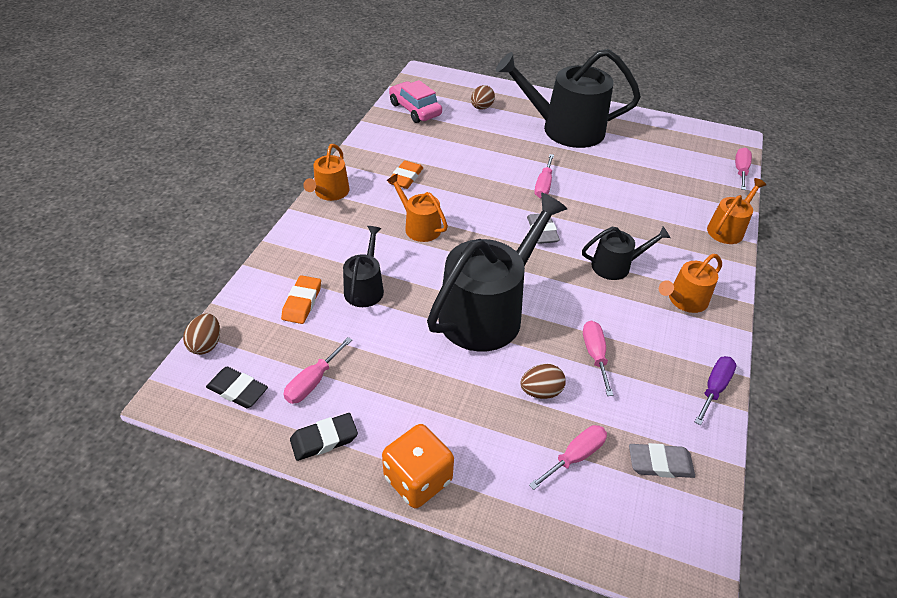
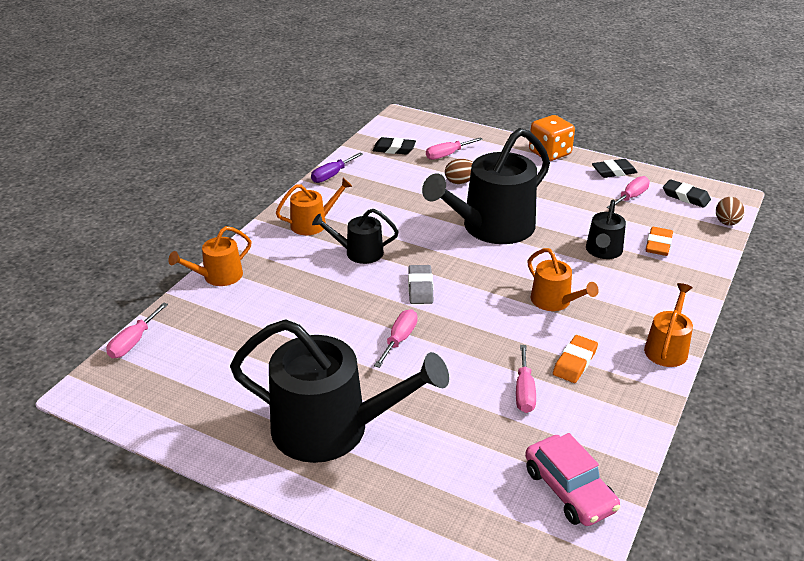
camera: 170 degrees left, 10 degrees down
brown egg [471,85,495,110] -> none
pink screwdriver [583,321,613,396] -> pink screwdriver moved to [516,345,536,413]
grey eraser [629,443,695,478] -> black eraser [373,137,416,154]

